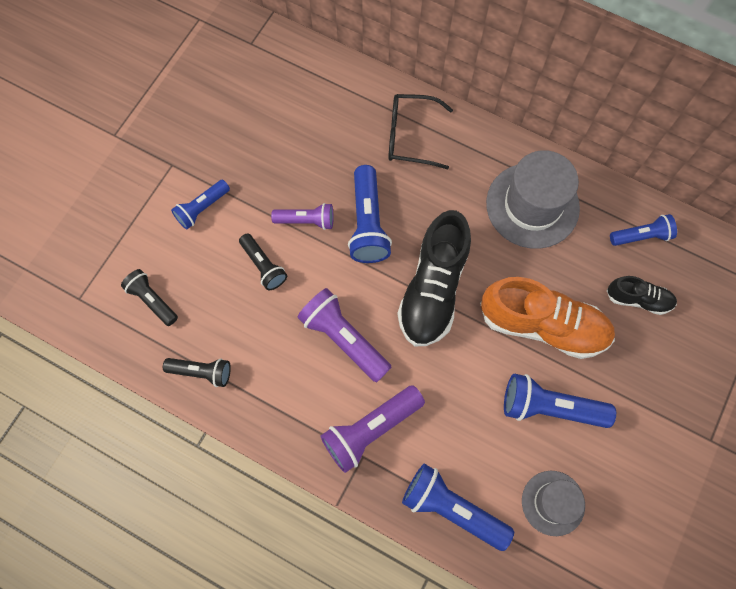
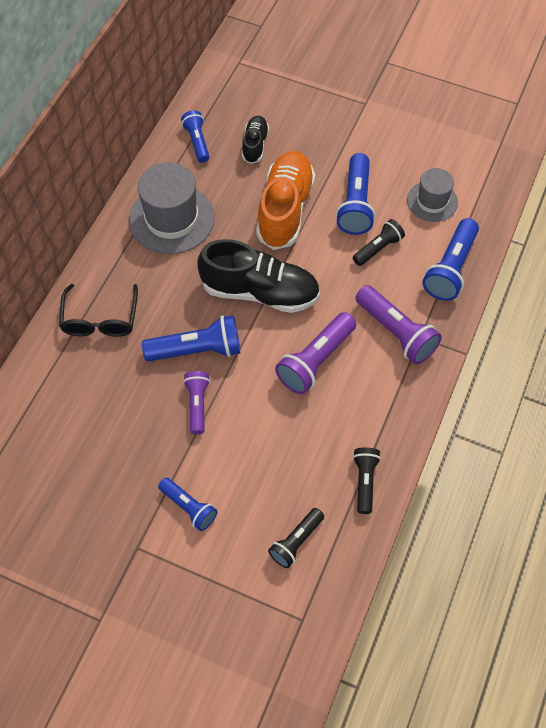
camera: 95 degrees left, 10 degrees down
black flashlight [239,233,287,290] -> black flashlight moved to [353,219,405,266]

